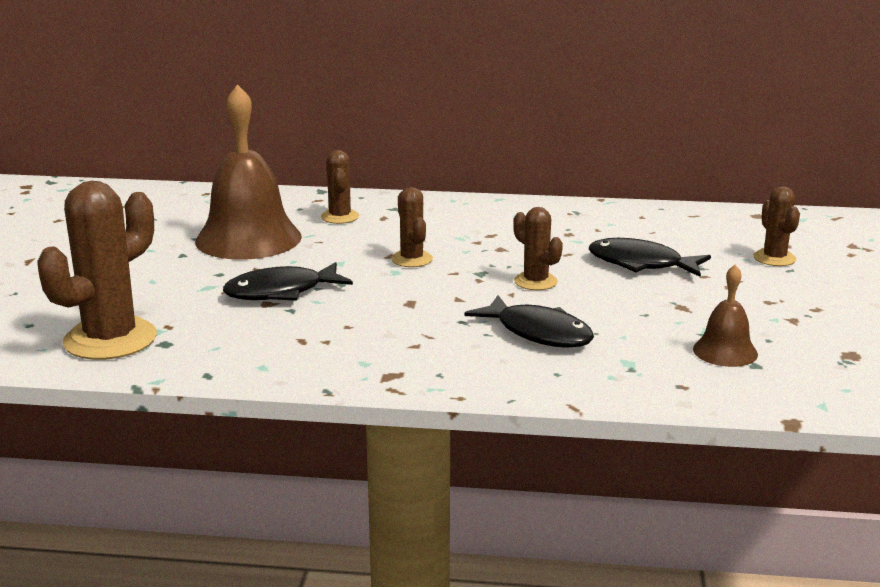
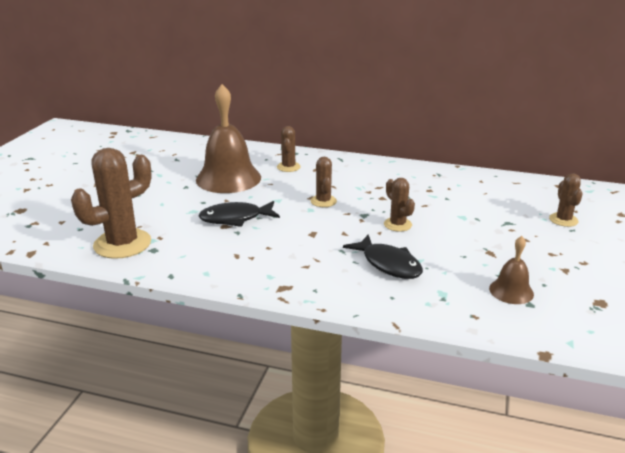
camera: 10 degrees right, 5 degrees up
black fish [589,238,711,277] -> none

